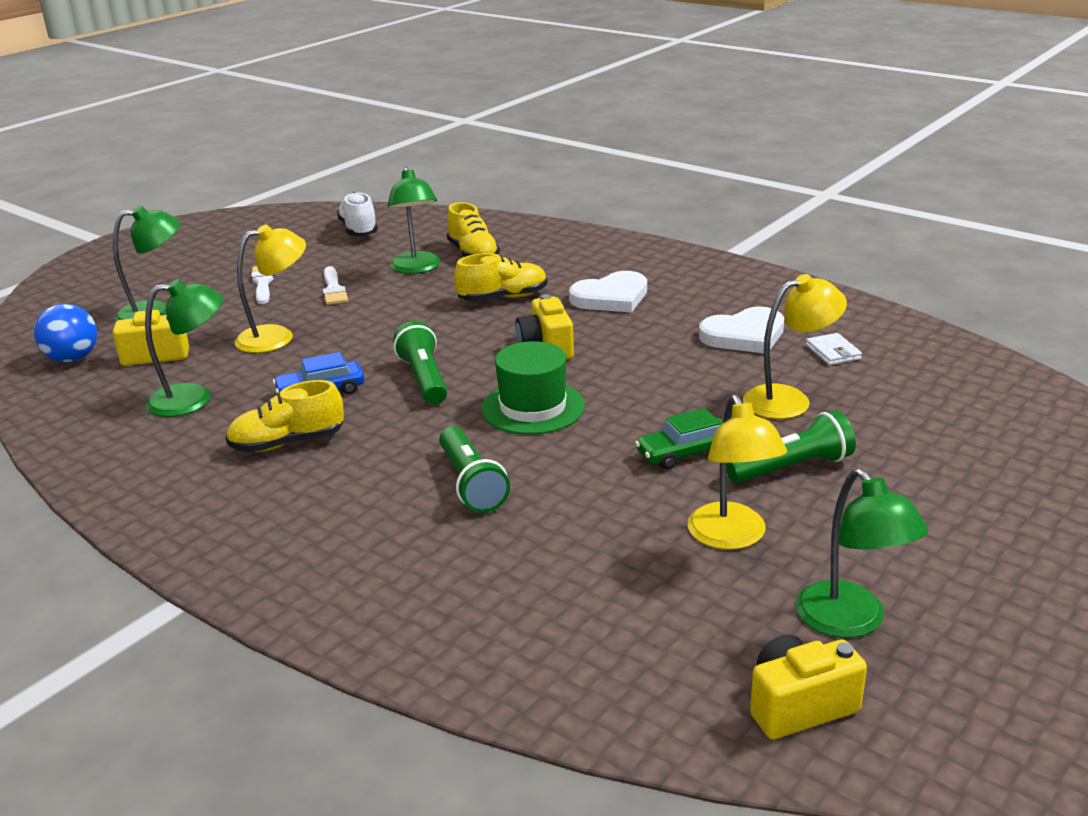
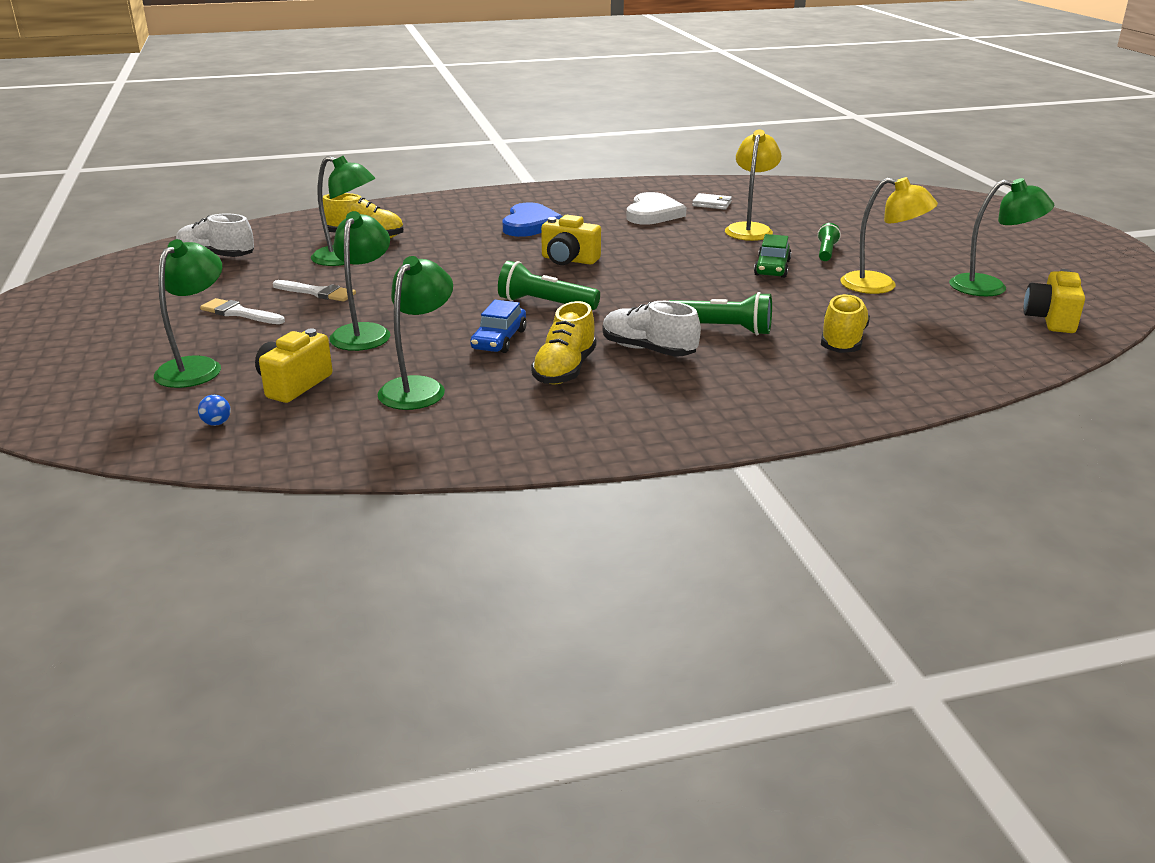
camera: 55 degrees left, 0 degrees up
blue ball [34,304,97,362] -> blue ball [198,395,231,426], size x0.44
yellow lamp [234,225,306,353] -> green lamp [329,211,390,351]
yellow shoe [454,253,547,301] -> yellow shoe moved to [821,293,870,353]
green hat [481,341,585,435] -> none
white heart [569,271,647,313] -> blue heart [503,203,563,237]
green flashlight [727,410,856,483] -> green flashlight [817,223,841,261], size x0.64
none -> white shoe [602,301,701,357]

